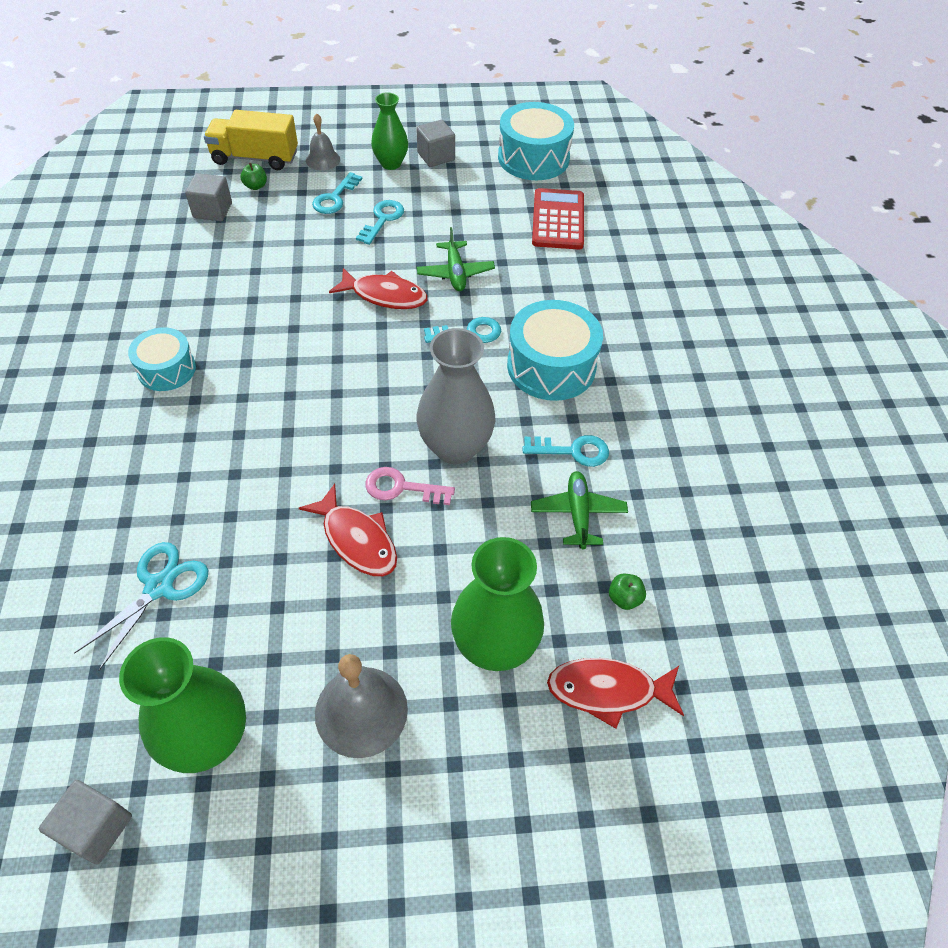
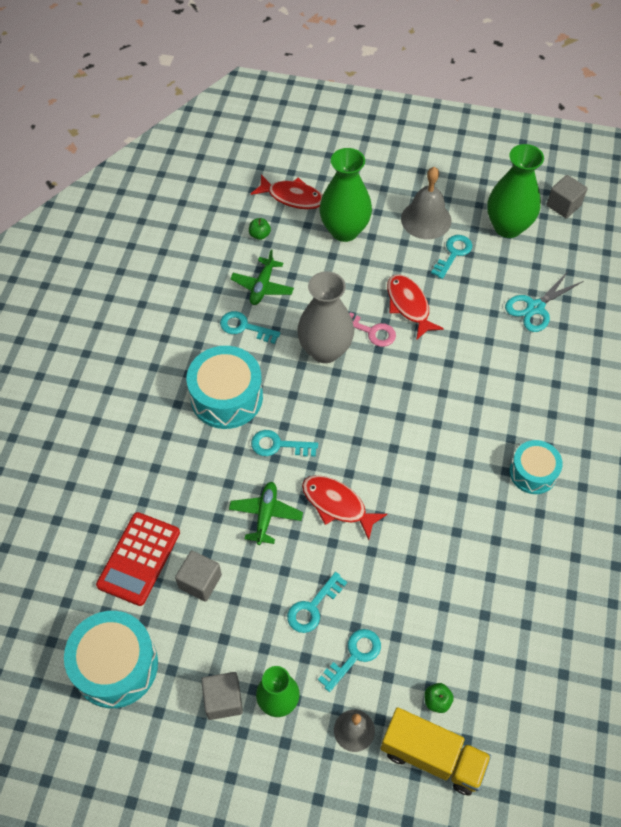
camera: 160 degrees left, 5 degrees up
grey cube [185,173,232,221] -> grey cube moved to [175,550,222,602]
none -> turquoise key [431,235,472,279]

